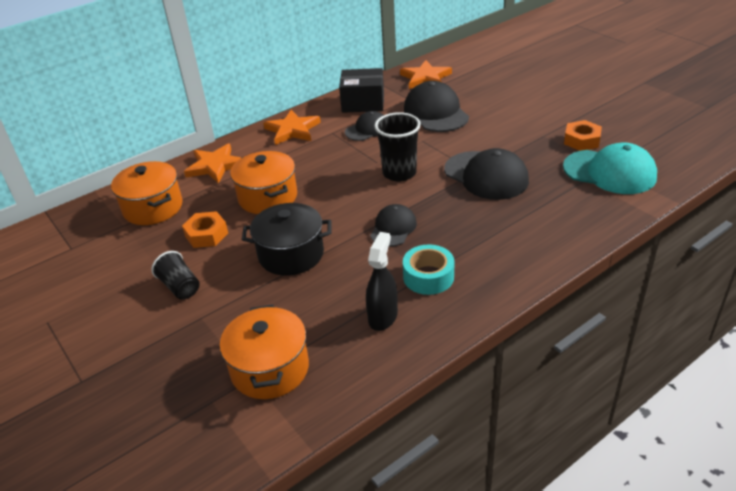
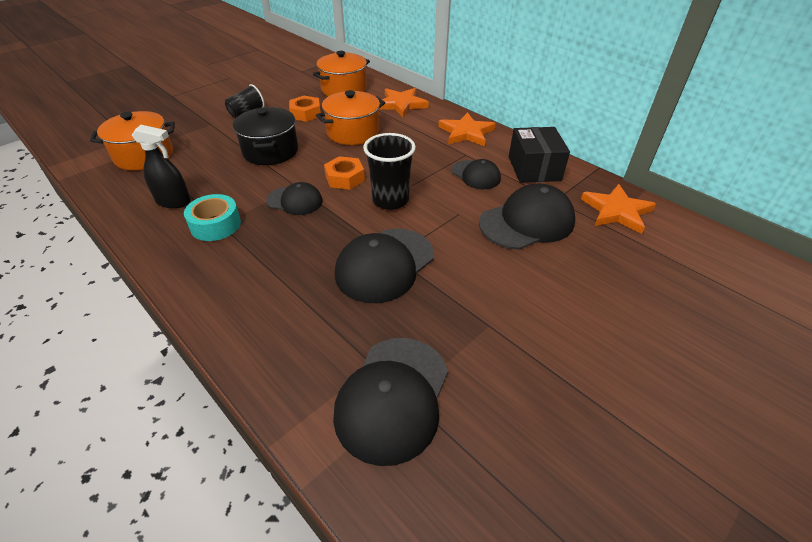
camera: 80 degrees right, 5 degrees up
turquoise cap [563,142,657,194] -> black cap [333,338,448,466]
orange nut [564,120,602,151] -> orange nut moved to [324,156,365,190]

